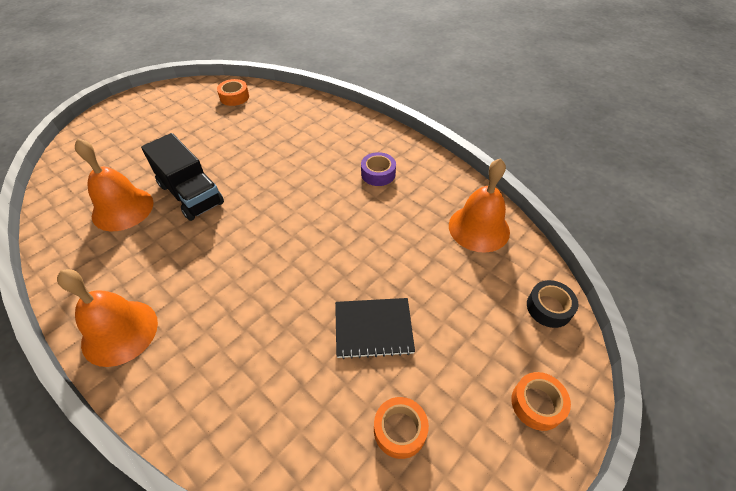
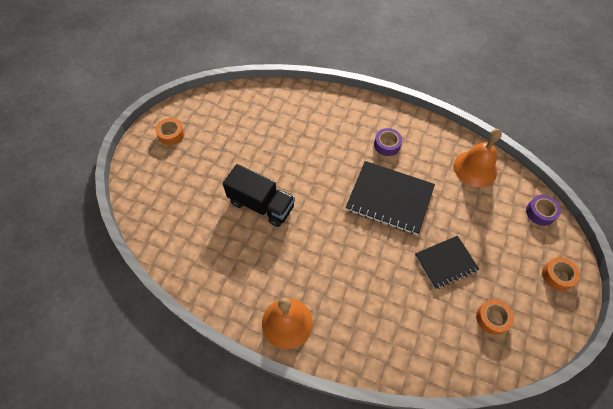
camera: 20 degrees left, 10 degrees up
orange bell [75,138,153,231] -> none
orange tape [217,79,249,106] -> orange tape moved to [155,118,185,145]
black tape [527,280,578,328] -> purple tape [526,195,561,226]
none -> black notebook [346,161,435,235]

